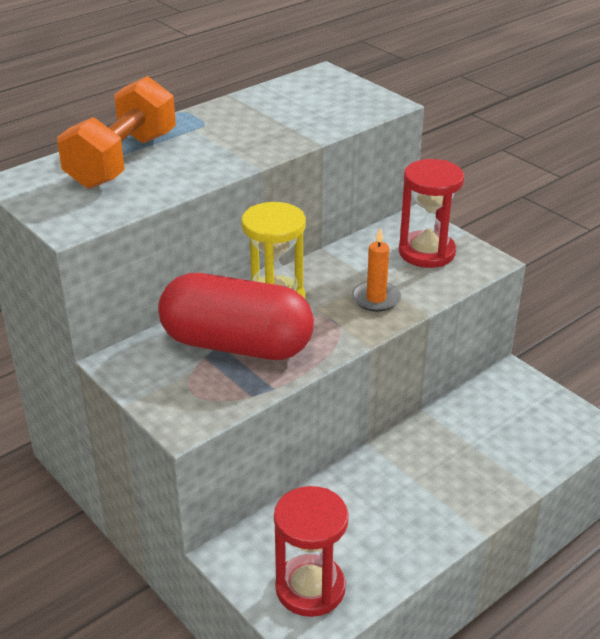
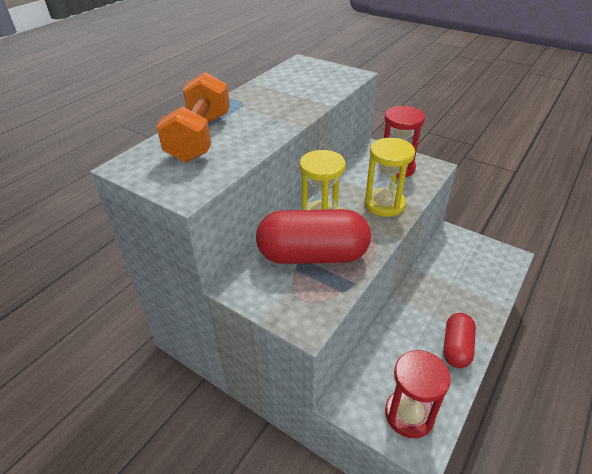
camera: 15 degrees left, 5 degrees up
orange candle [352,228,401,312] -> yellow hourglass [364,138,415,217]
none -> red capsule [443,313,476,368]

